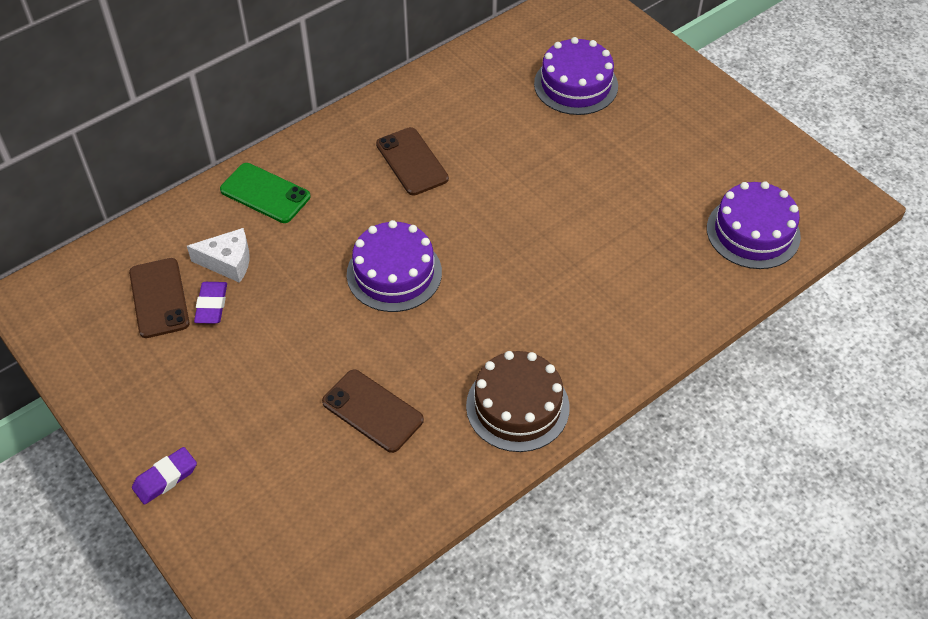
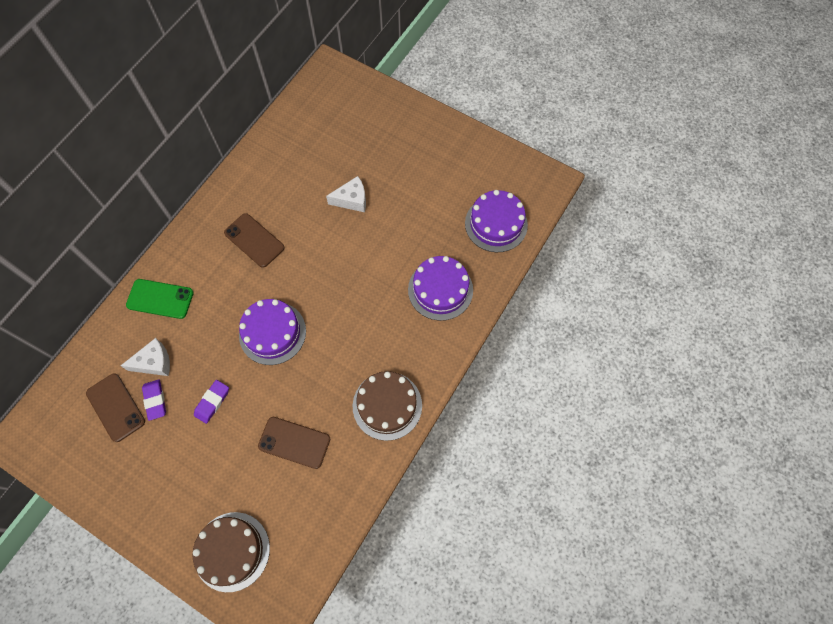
camera: 20 degrees left, 15 degrees up
purple eraser [132,447,197,505] -> purple eraser moved to [194,380,229,424]
purple cake [534,37,618,115] -> purple cake moved to [408,256,473,321]
none -> brown cake [192,512,270,592]
none -> white cheese [326,176,366,212]

